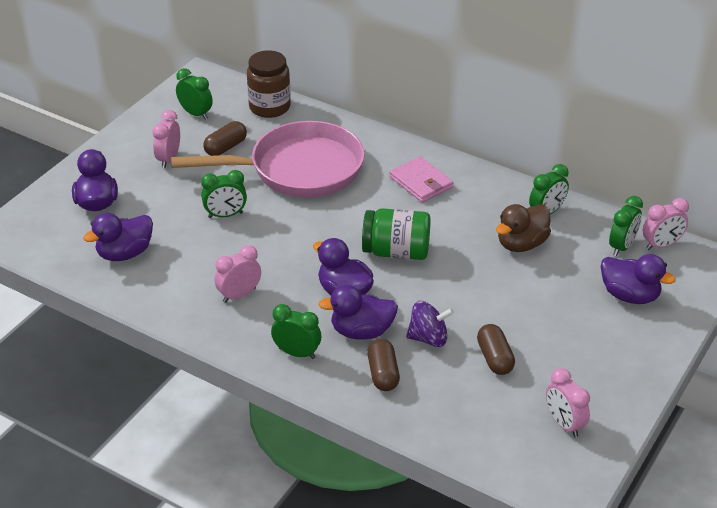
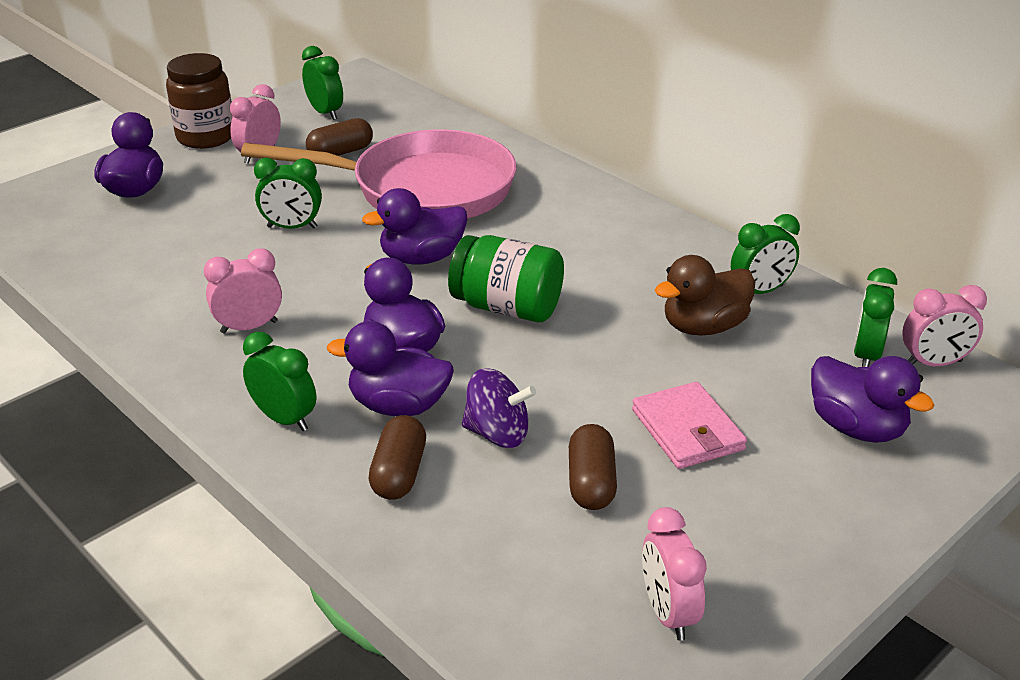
camera: 15 degrees right, 5 degrees down
purple duck [83,213,153,261] -> purple duck moved to [362,188,467,265]
brown jar [247,50,291,118] -> brown jar moved to [166,53,233,149]
pink wallet [389,156,454,202] -> pink wallet moved to [632,382,747,469]
green clock [609,196,643,256] -> green clock turned 150 degrees clockwise [854,268,897,367]

